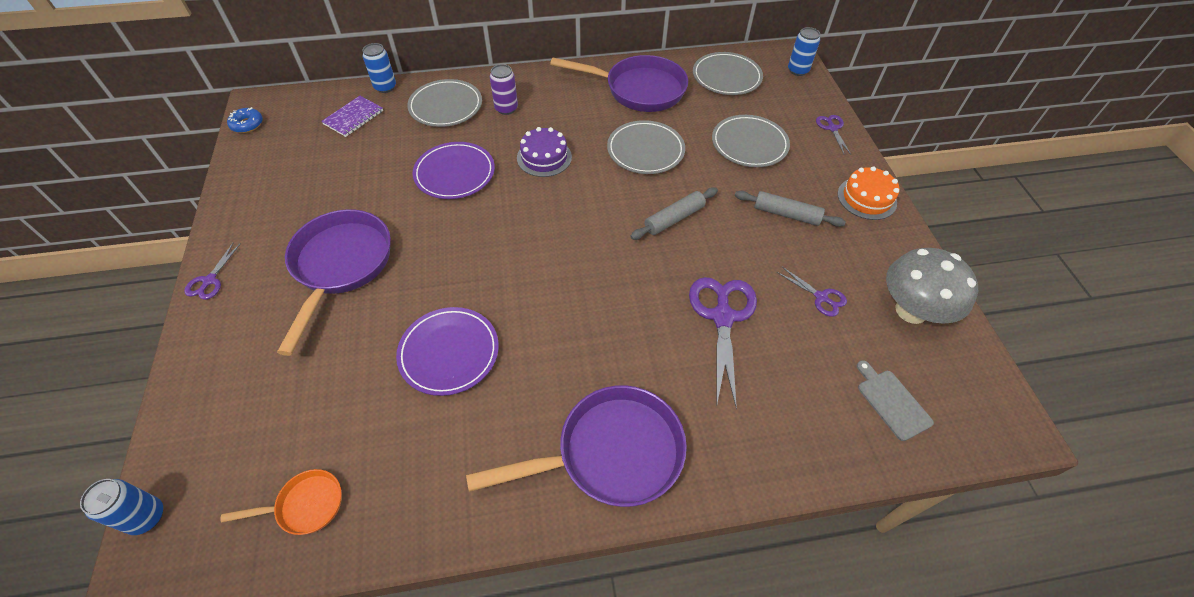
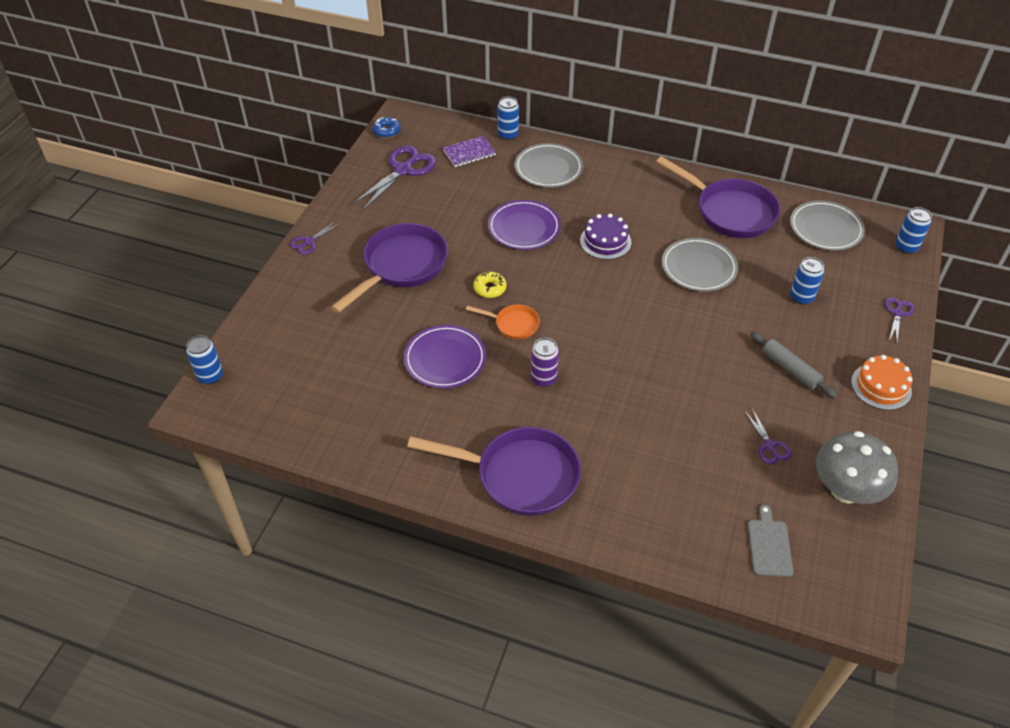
camera: 30 degrees right, 5 degrees down
orange pan [220,469,342,535] -> orange pan moved to [466,305,540,340]
purple can [490,64,518,115] -> purple can moved to [531,338,559,387]
grey rolling pin [630,187,718,240] -> none
purple scissors [689,277,757,409] -> purple scissors moved to [352,146,436,211]
grey plate [712,115,790,167] -> blue can [790,257,824,305]
none -> yellow donut [473,272,507,298]

